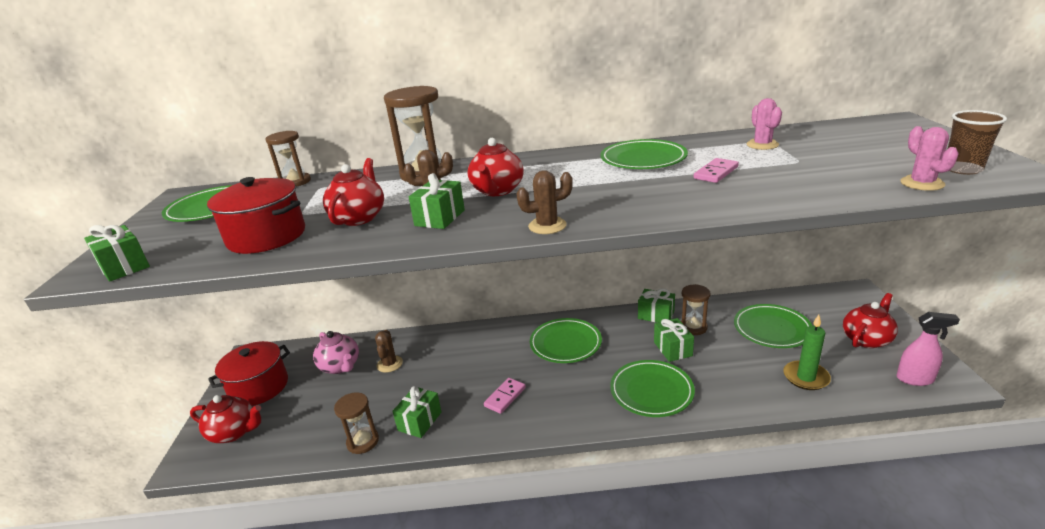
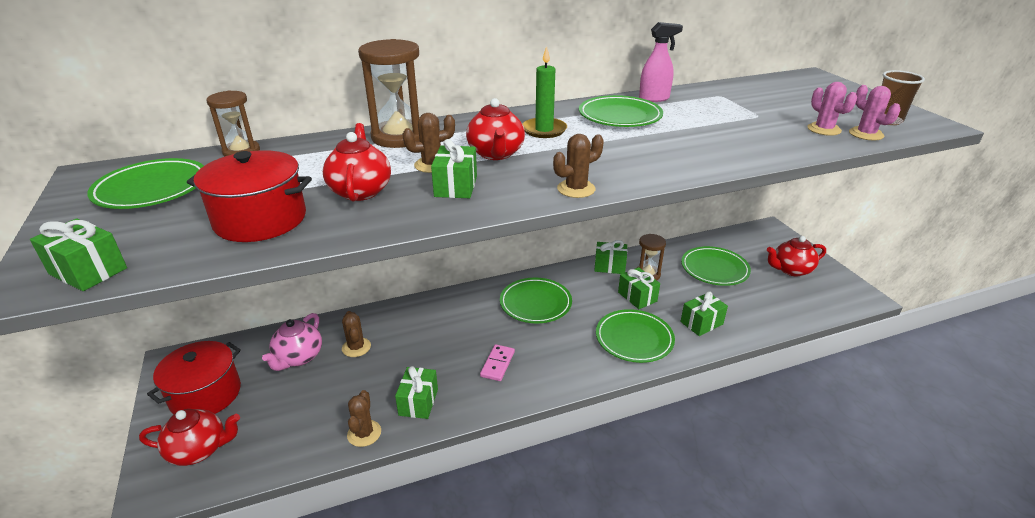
camera: 20 degrees left, 5 degrees up
pink teapot [313,331,359,374] -> pink teapot turned 75 degrees clockwise [262,313,322,371]
brown hourglass [334,392,379,454] -> brown cactus [347,390,381,447]
pink domino [694,158,739,183] -> none
pink cactus [746,98,782,150] -> pink cactus moved to [807,82,857,136]
green candle [783,315,831,390] -> green candle moved to [522,46,567,138]
red teapot [843,293,898,348] -> red teapot turned 135 degrees counterclockwise [767,236,826,277]
pink spray bottle [896,312,960,386] -> pink spray bottle moved to [639,22,683,102]
none -> green gift [681,291,728,336]

